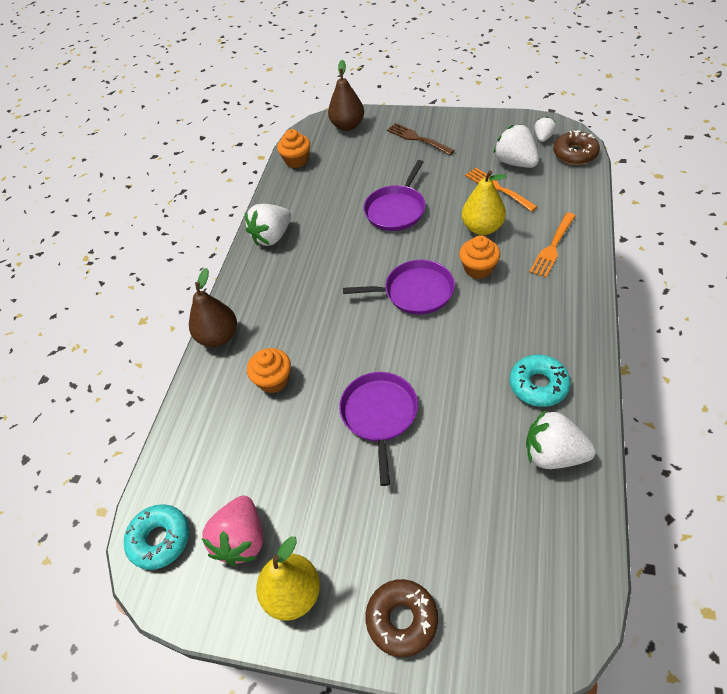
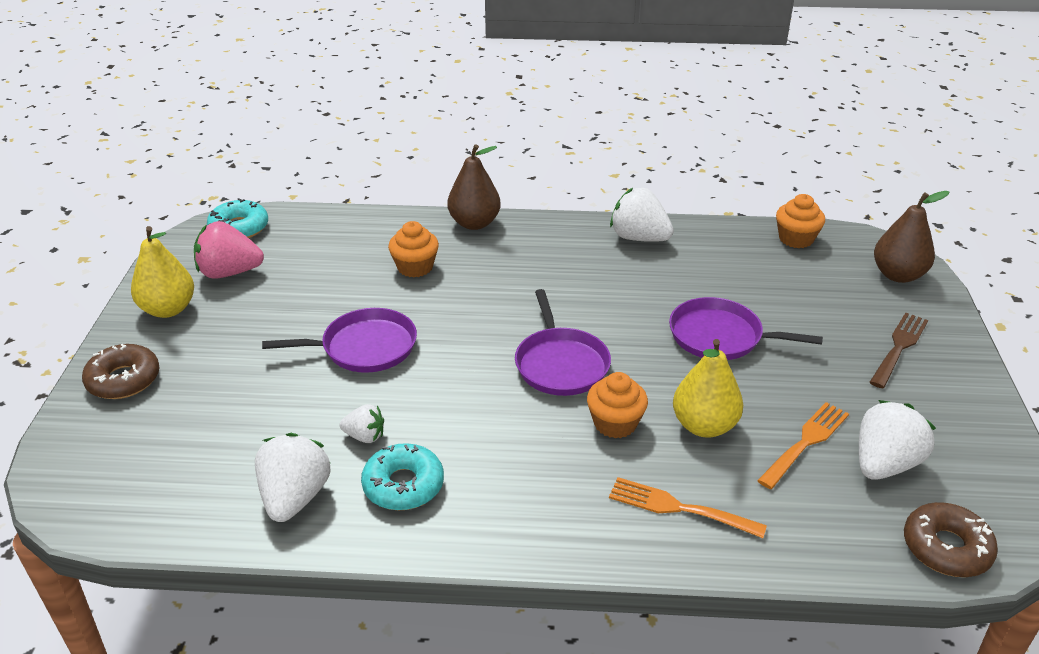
camera: 75 degrees right, 15 degrees down
white strawberry [534,117,556,142] -> white strawberry moved to [340,404,384,443]

